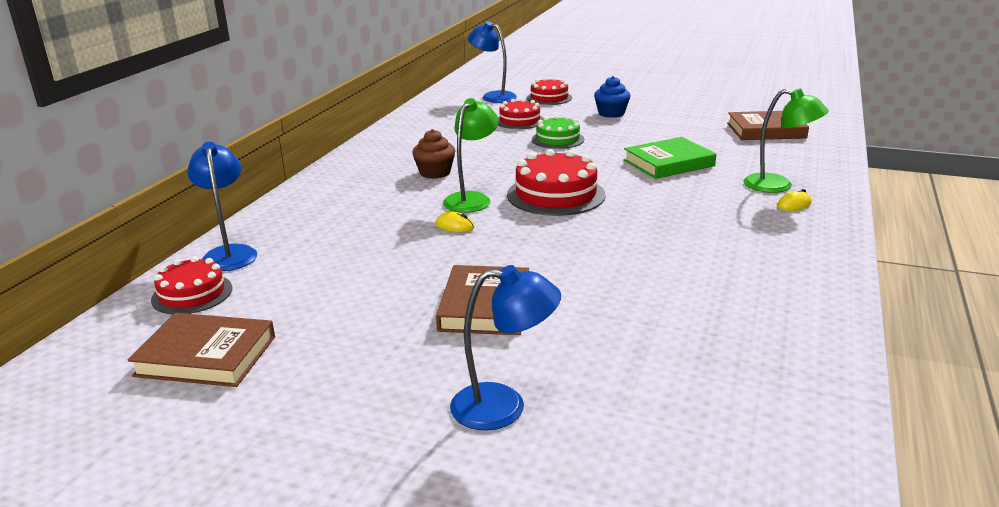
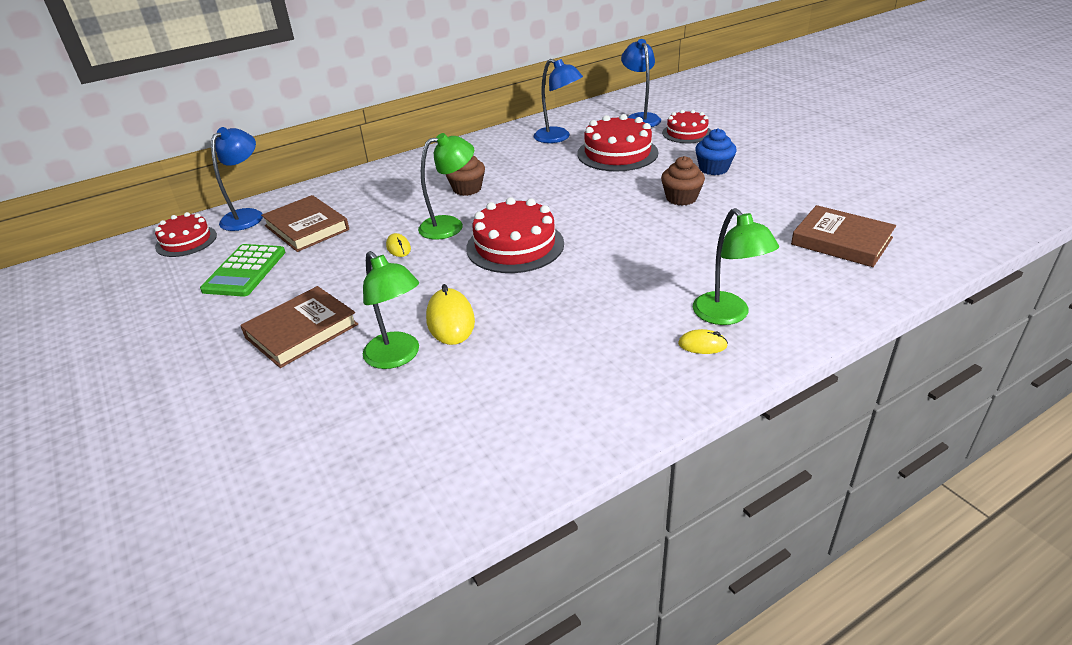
camera: 40 degrees right, 10 degrees up
brown book [128,313,275,387] -> brown book moved to [261,195,349,252]
blue lamp [450,265,561,431] -> blue lamp moved to [534,59,583,143]
red cake [498,98,544,129] -> red cake [577,114,658,171], size x1.58
green cake [532,115,584,149] -> none
green book [624,137,716,179] -> none
none -> green calculator [200,244,285,297]
none -> green lamp [363,251,419,369]
none -> yellow mouse [426,284,475,345]
none -> brown cupcake [661,156,705,206]

